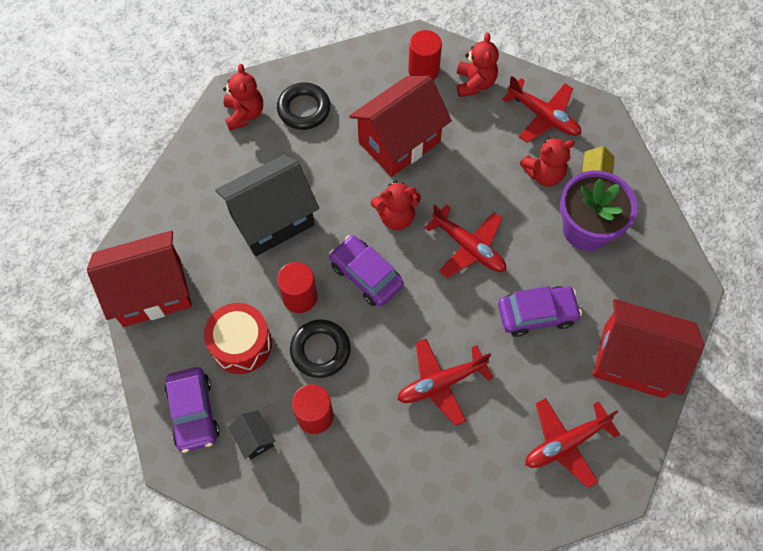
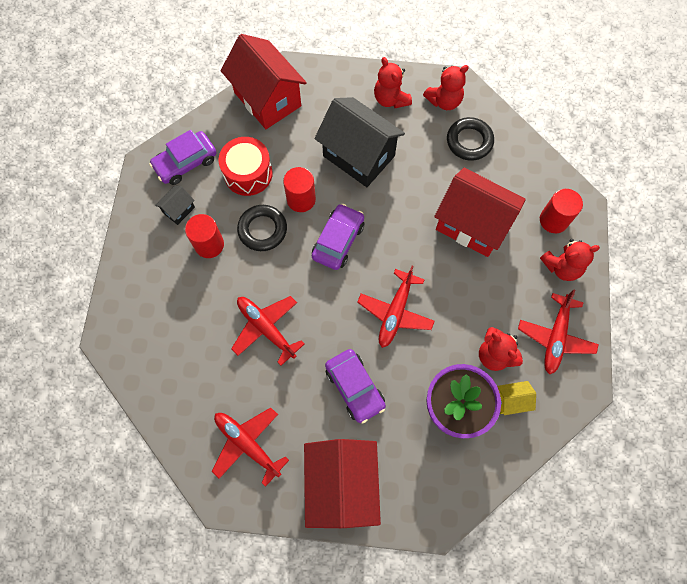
camera: 70 degrees right, 5 degrees up
red teddy bear [371,180,421,230] -> red teddy bear moved to [374,57,412,108]

